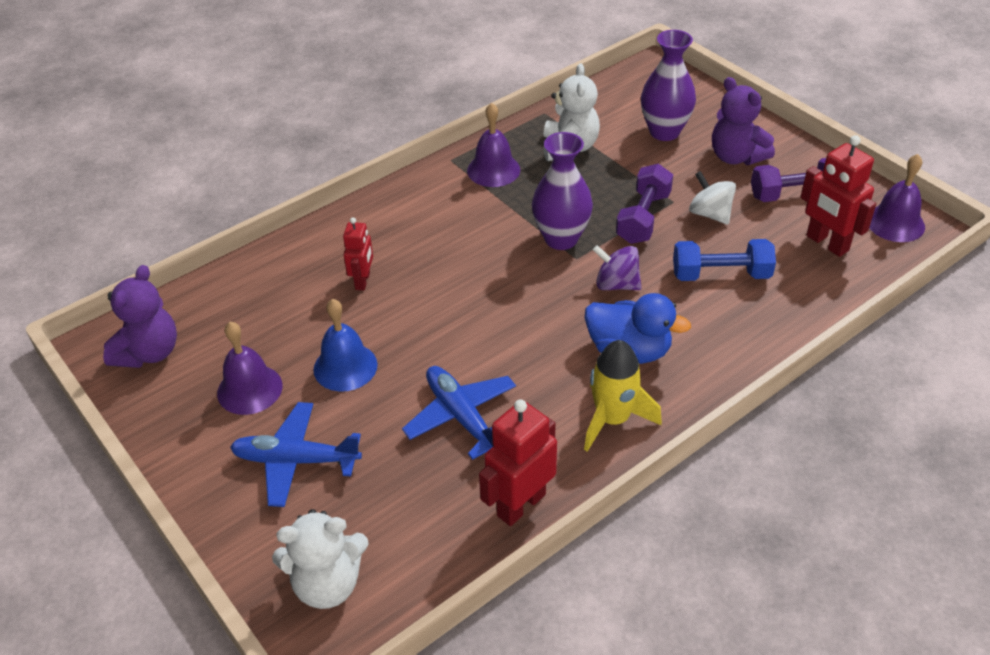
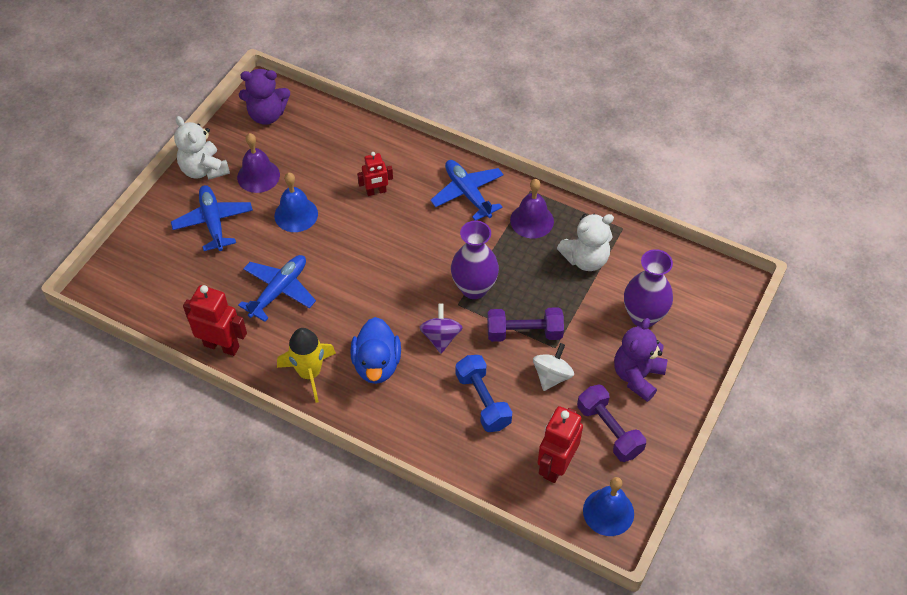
camera: 65 degrees right, 10 degrees up
white teddy bear [272,509,368,609] -> white teddy bear moved to [174,116,230,180]
purple bell [869,154,925,242] -> blue bell [583,477,634,536]
none -> blue plane [430,160,504,221]

